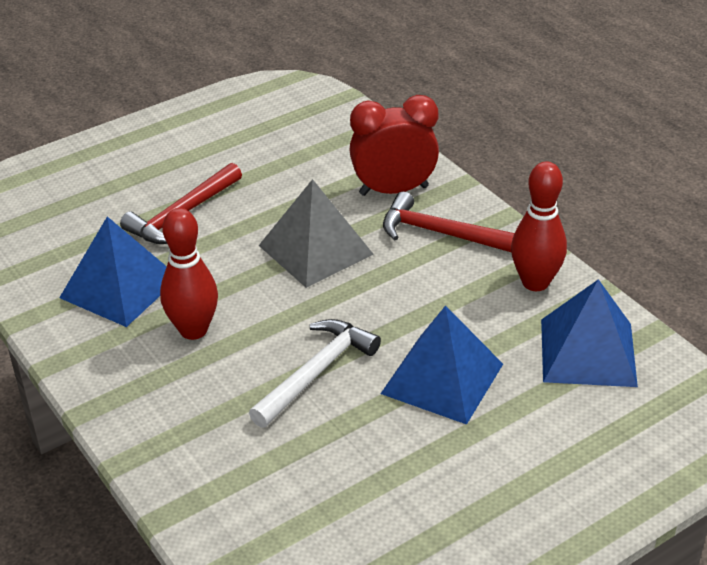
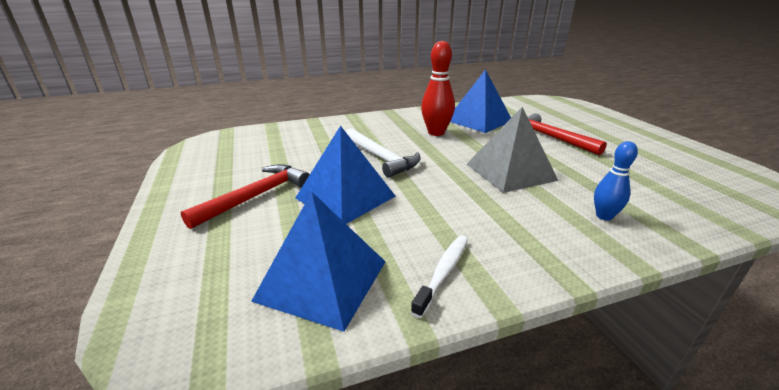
camera: 105 degrees right, 10 degrees down
red clock [349,95,439,196] -> blue bowling pin [594,141,638,221]
red hammer [383,192,514,253] -> red hammer moved to [181,164,310,229]
red bowling pin [511,161,567,291] -> white toothbrush [411,235,468,318]

